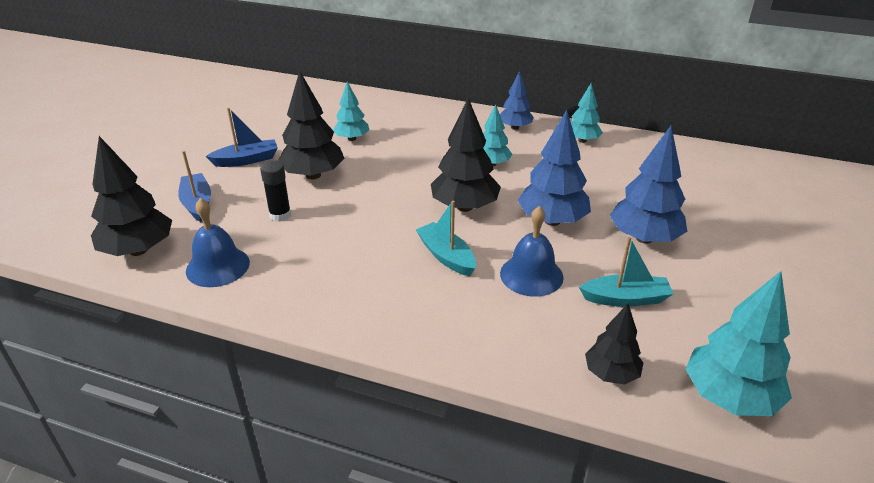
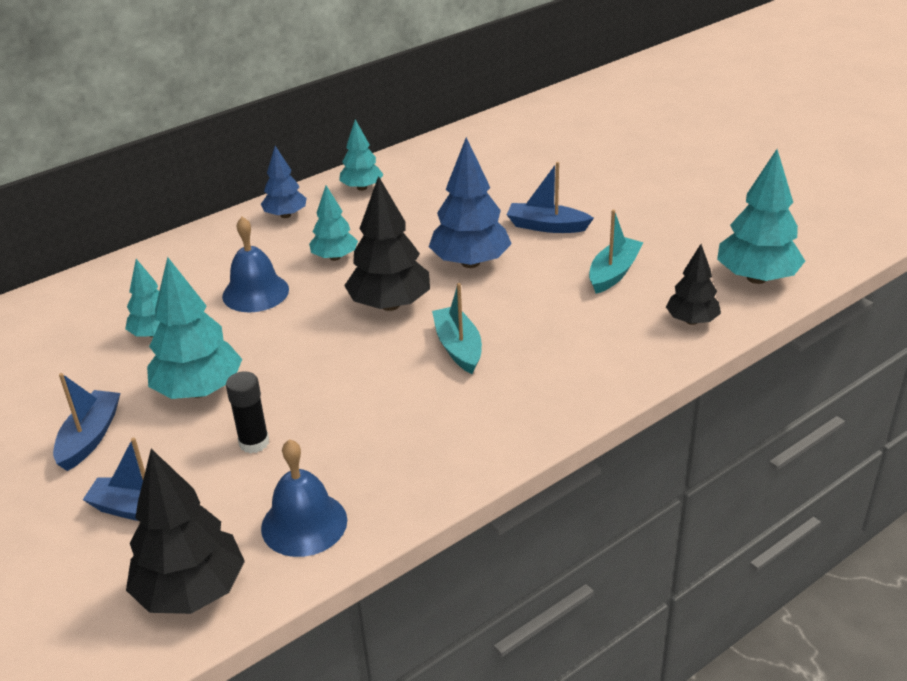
camera: 55 degrees left, 0 degrees up
black tree [278,70,345,179] -> turquoise tree [147,257,242,399]
turquoise boat [416,201,476,276] -> turquoise boat turned 75 degrees clockwise [432,283,482,374]
blue bell [500,206,563,297] -> blue bell moved to [222,217,289,312]
blue tree [610,126,687,244] -> blue boat [507,162,594,233]

